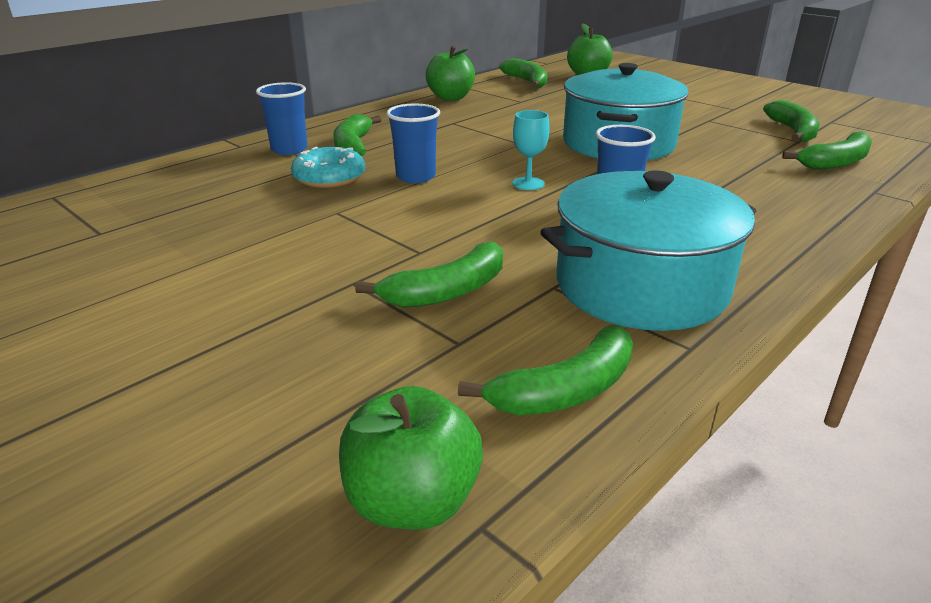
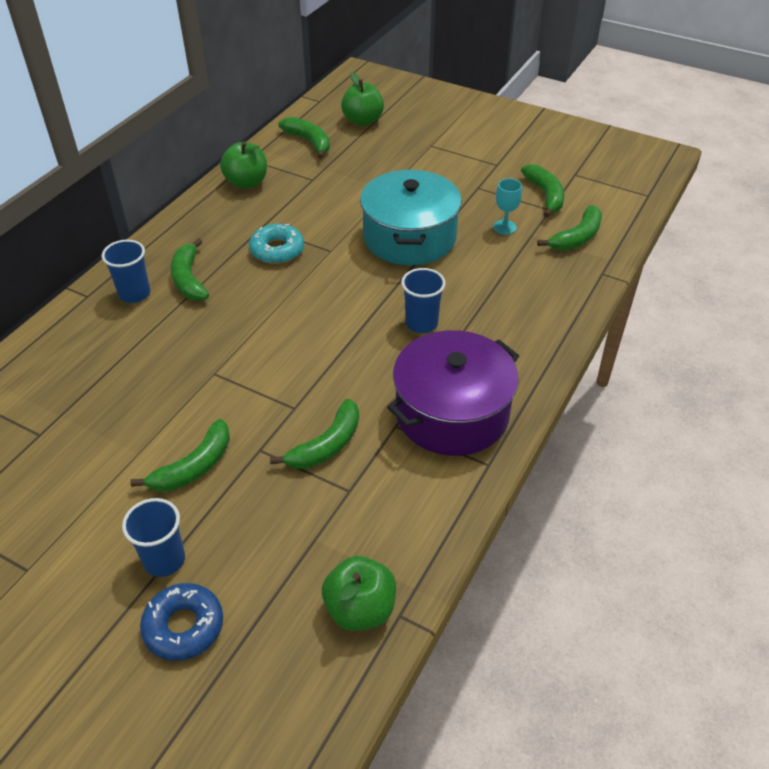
camera: 15 degrees left, 15 degrees up
turquoise donut [291,147,365,188] -> turquoise donut moved to [249,224,304,264]
blue cup [386,104,440,183] -> blue cup moved to [122,498,185,577]
green banana [458,325,633,415] -> green banana moved to [130,419,230,492]
turquoise goblet [512,110,550,190] -> turquoise goblet moved to [493,178,522,235]
turquoise pot [540,170,756,331] -> purple pot [387,330,519,456]
none -> blue donut [140,583,223,661]

